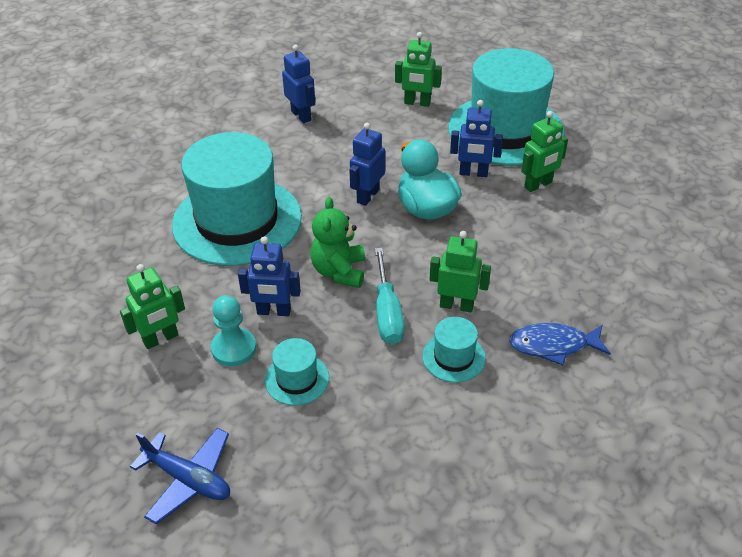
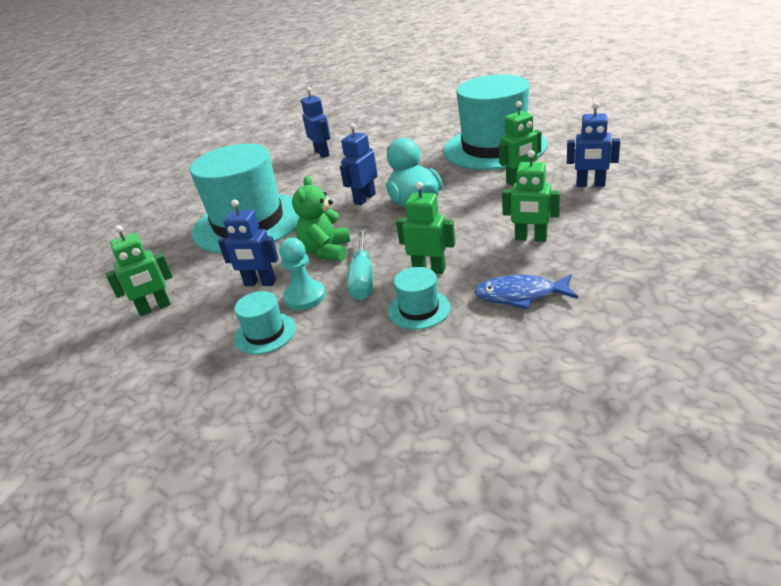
camera: 10 degrees right, 10 degrees down
blue plane [130,428,230,524] -> none
turquoise pawn [211,295,256,366] -> turquoise pawn moved to [279,238,325,310]
green robot [395,32,442,107] -> green robot moved to [502,150,560,242]
blue robot [450,100,503,177] -> blue robot moved to [567,102,620,187]

